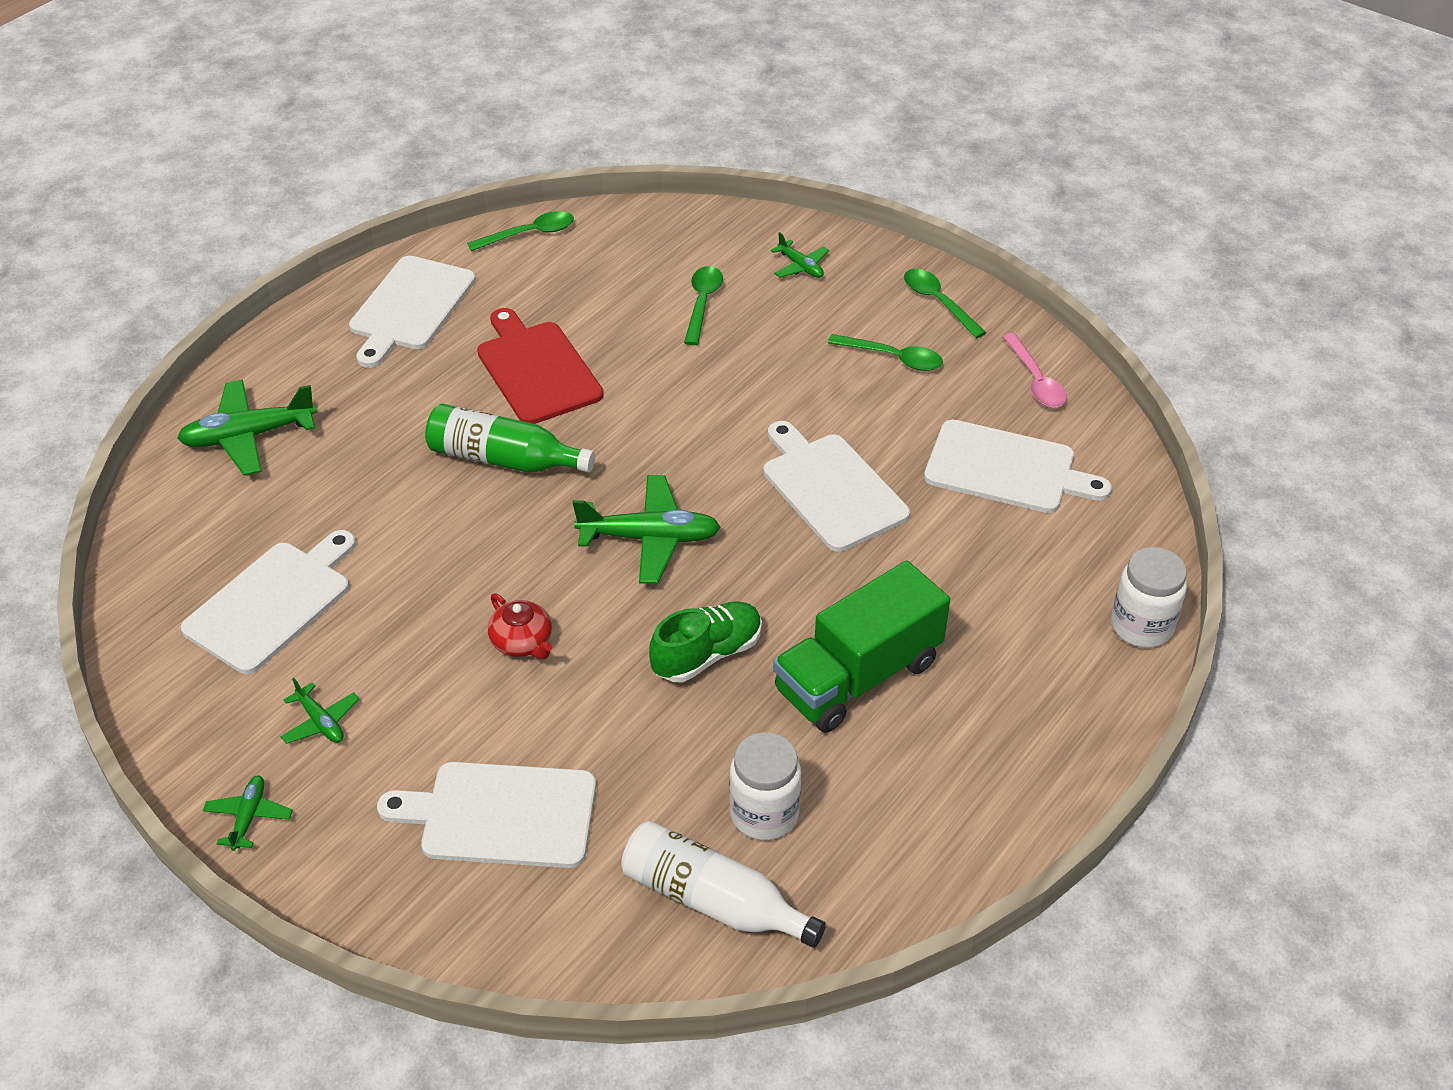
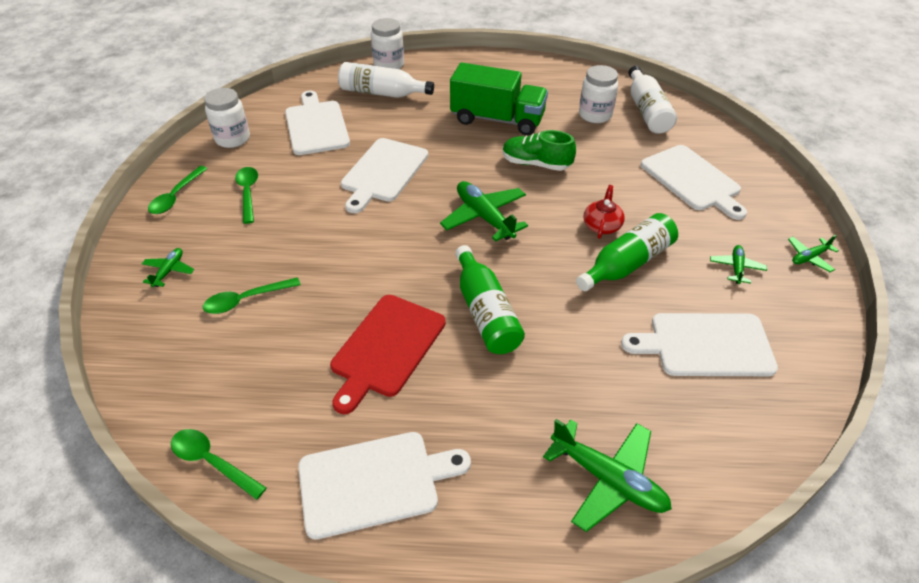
camera: 125 degrees left, 0 degrees up
pink spoon [1003,333,1067,408] -> white jar [204,88,250,148]
none -> white bottle [338,62,434,98]
none -> green bottle [576,213,678,291]

